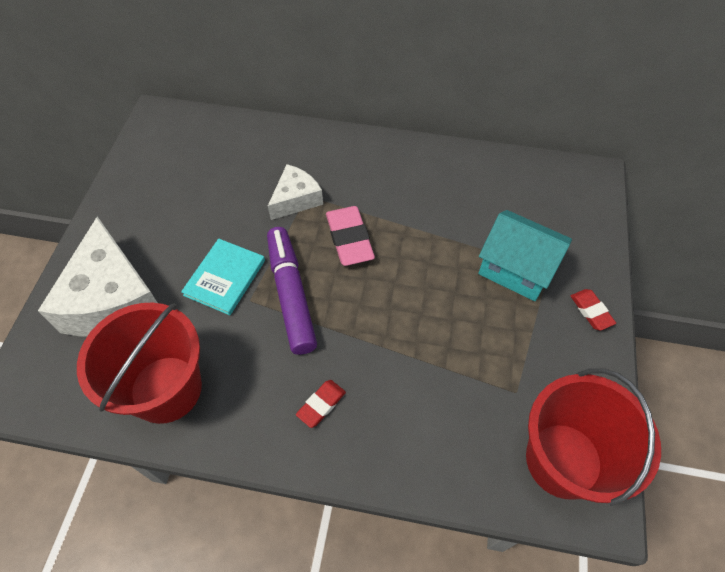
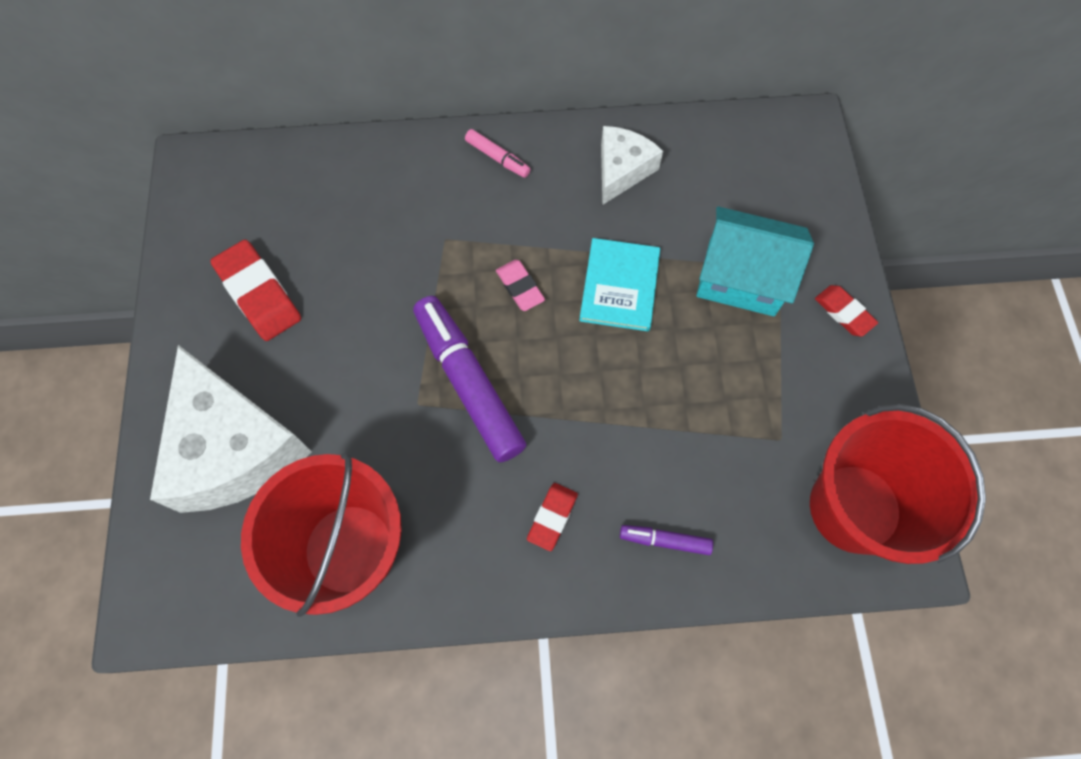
camera: 15 degrees left, 10 degrees up
turquoise book [181,239,265,315] -> turquoise book moved to [579,238,660,331]
white cheese [268,164,323,220] -> white cheese moved to [601,126,663,205]
pink eraser [326,206,375,266] -> pink eraser [496,260,545,311], size x0.58
none -> red eraser [210,240,301,341]
none -> pink marker [465,129,531,178]
none -> purple marker [620,525,713,555]

